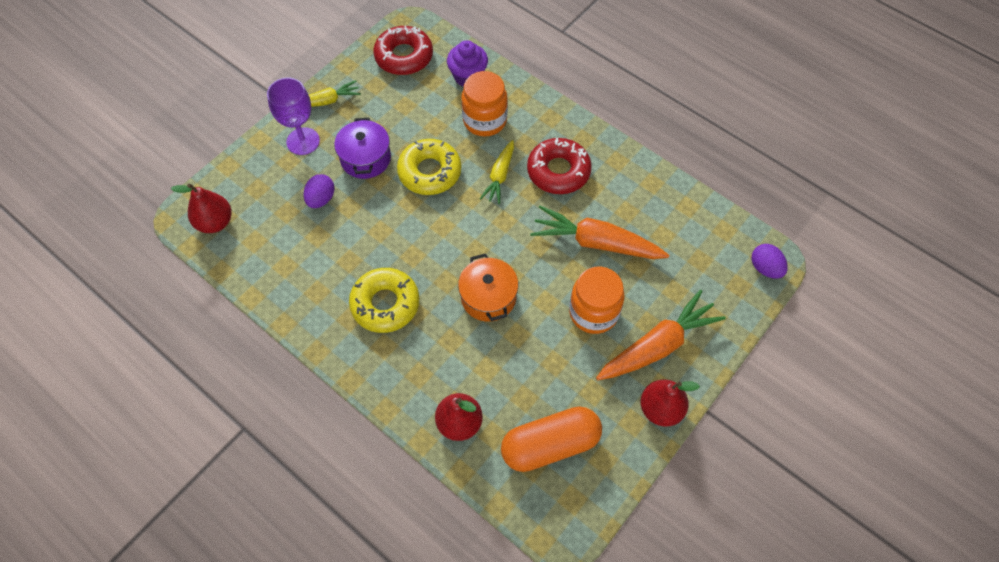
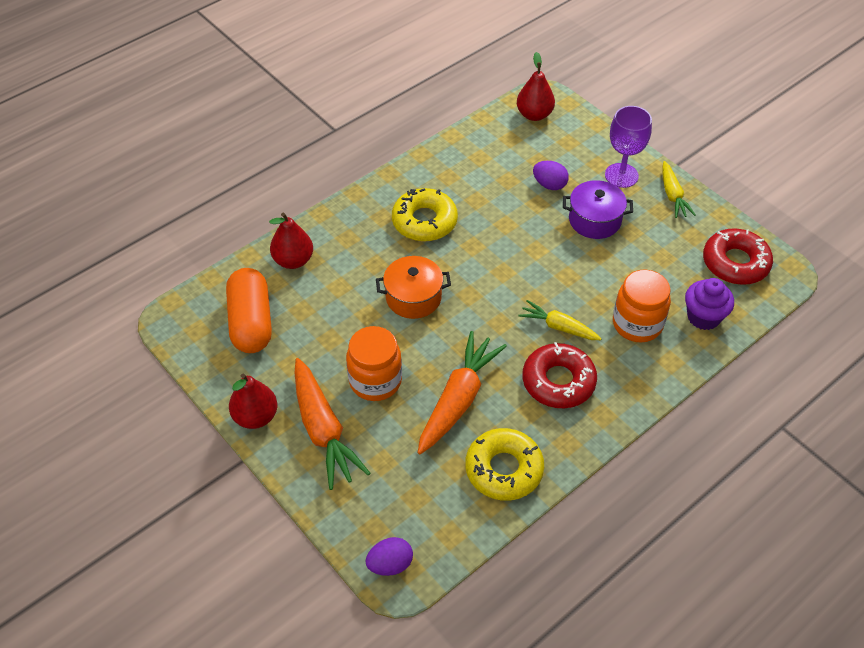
camera: 100 degrees right, 10 degrees down
yellow donut [397,139,461,195] -> yellow donut moved to [465,428,544,501]

